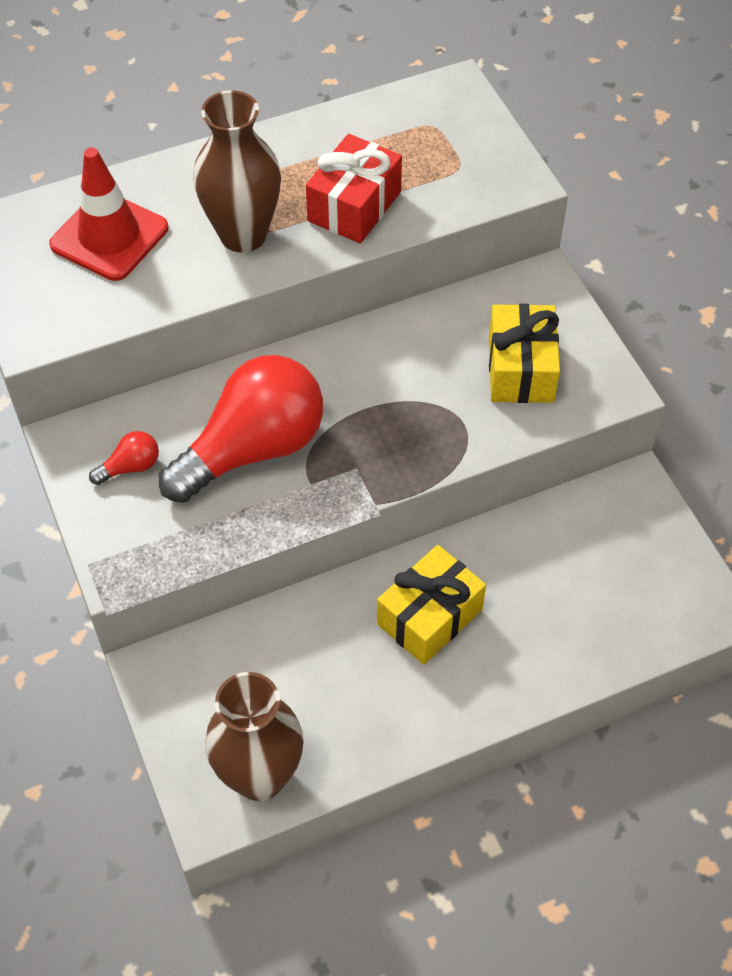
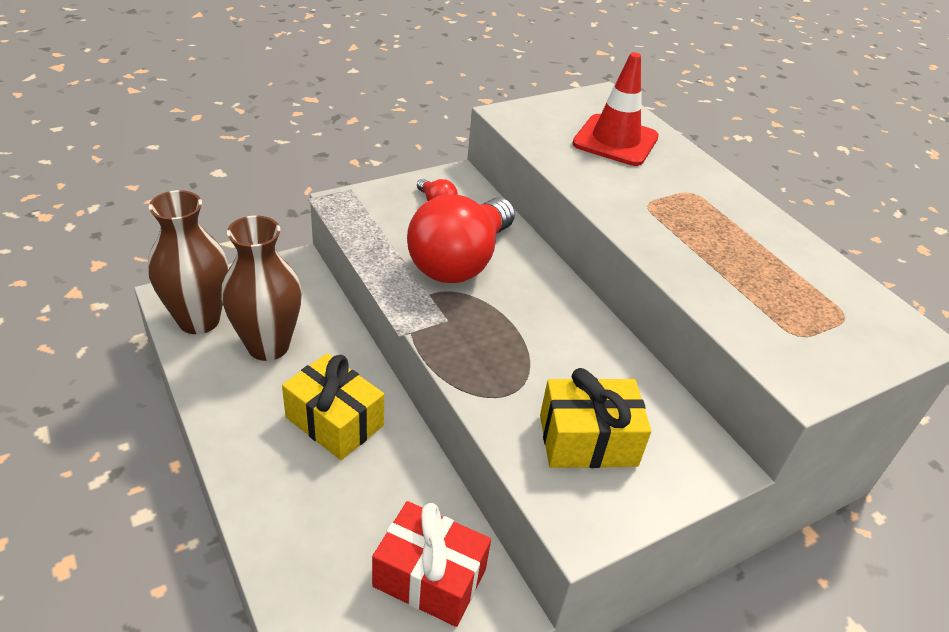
camera: 80 degrees right, 15 degrees down
red light bulb [159,355,323,503] -> red light bulb turned 75 degrees clockwise [407,195,515,283]
brown vase [193,90,281,253] -> brown vase moved to [221,215,302,361]
red gift [306,134,402,244] -> red gift moved to [372,501,491,627]

